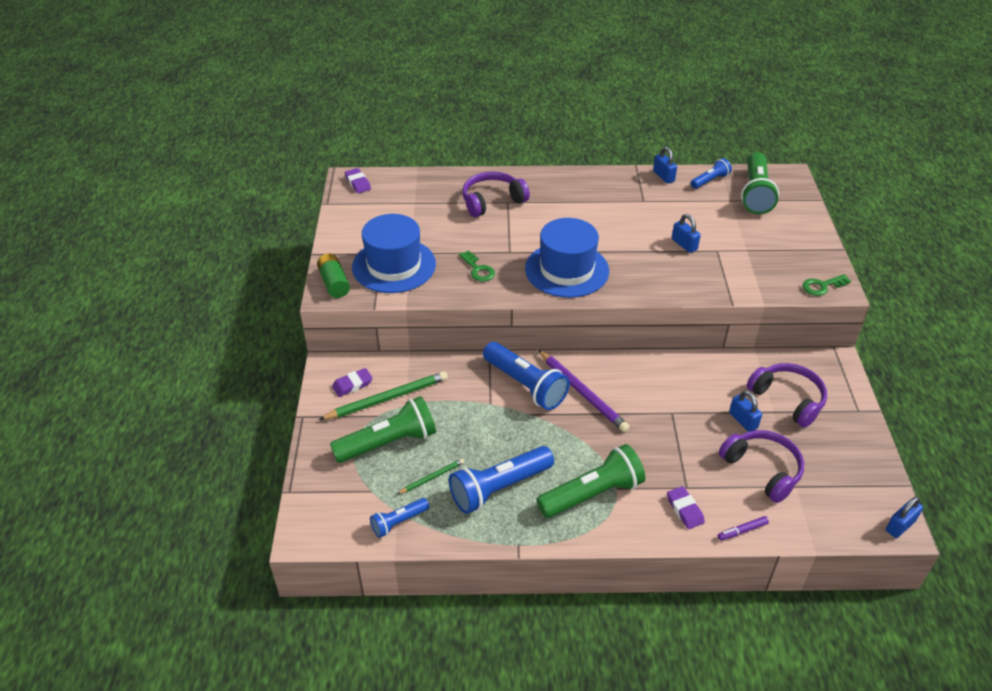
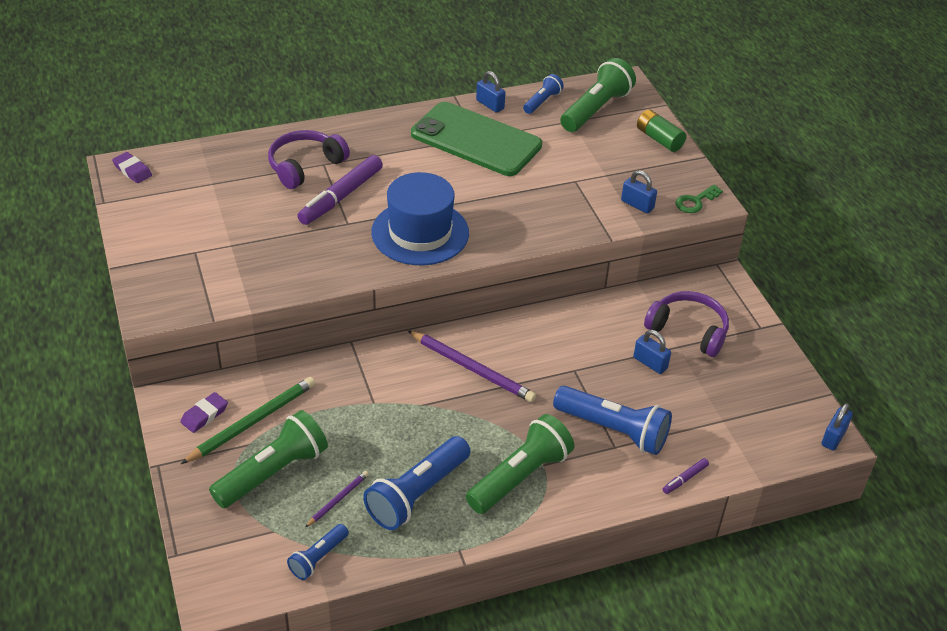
camera: 20 degrees left, 0 degrees up
green battery [317,253,350,298] -> green battery moved to [637,109,686,152]
blue hat [352,214,436,293] -> none
green pencil [397,459,464,494] -> purple pencil [305,471,369,527]
green key [459,250,495,282] -> none
blue flashlight [483,342,570,410] -> blue flashlight moved to [553,386,672,455]
purple eraser [667,486,705,529] -> none
blue padlock [672,214,701,253] -> blue padlock moved to [621,170,657,213]
purple headphones [719,430,804,503] -> none
green flashlight [741,152,779,214] -> green flashlight turned 135 degrees counterclockwise [560,58,636,132]
none -> purple marker [298,155,383,225]
none -> green phone [411,102,542,176]

